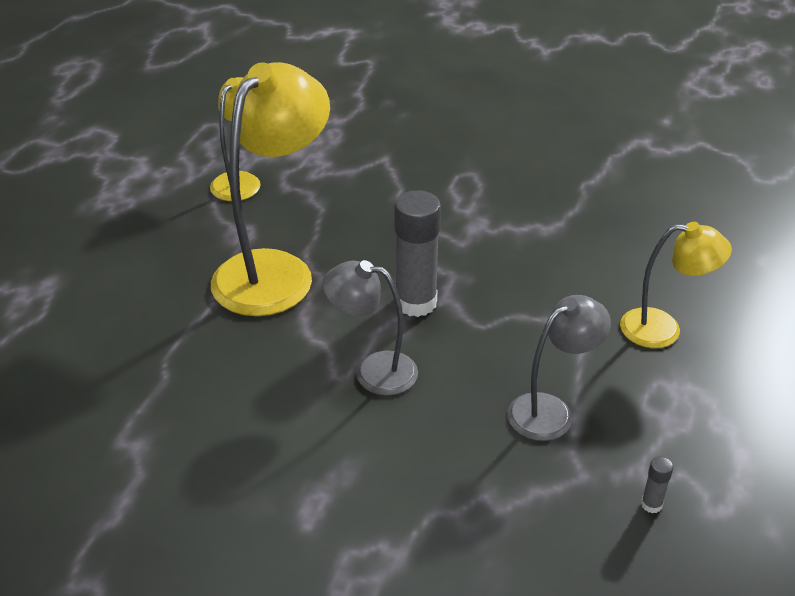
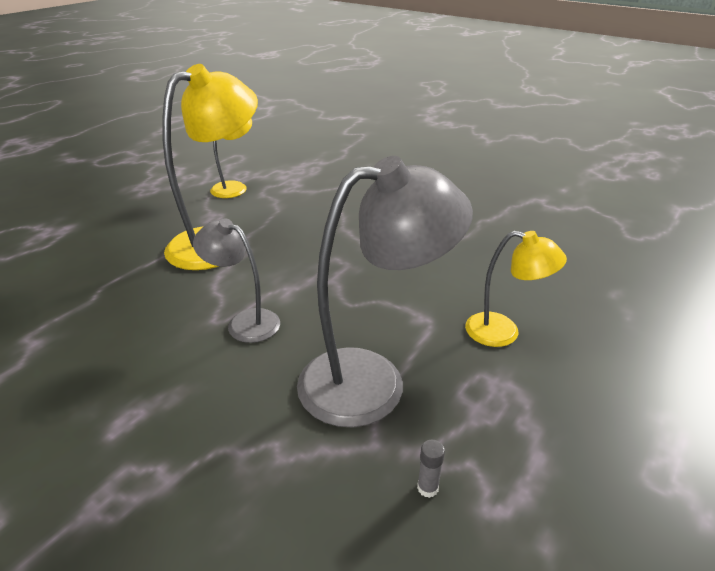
camera: 15 degrees right, 5 degrees down
grey glue stick [394,190,441,317] -> none
grey lamp [508,295,611,441] -> grey lamp [297,156,473,427], size x1.79

